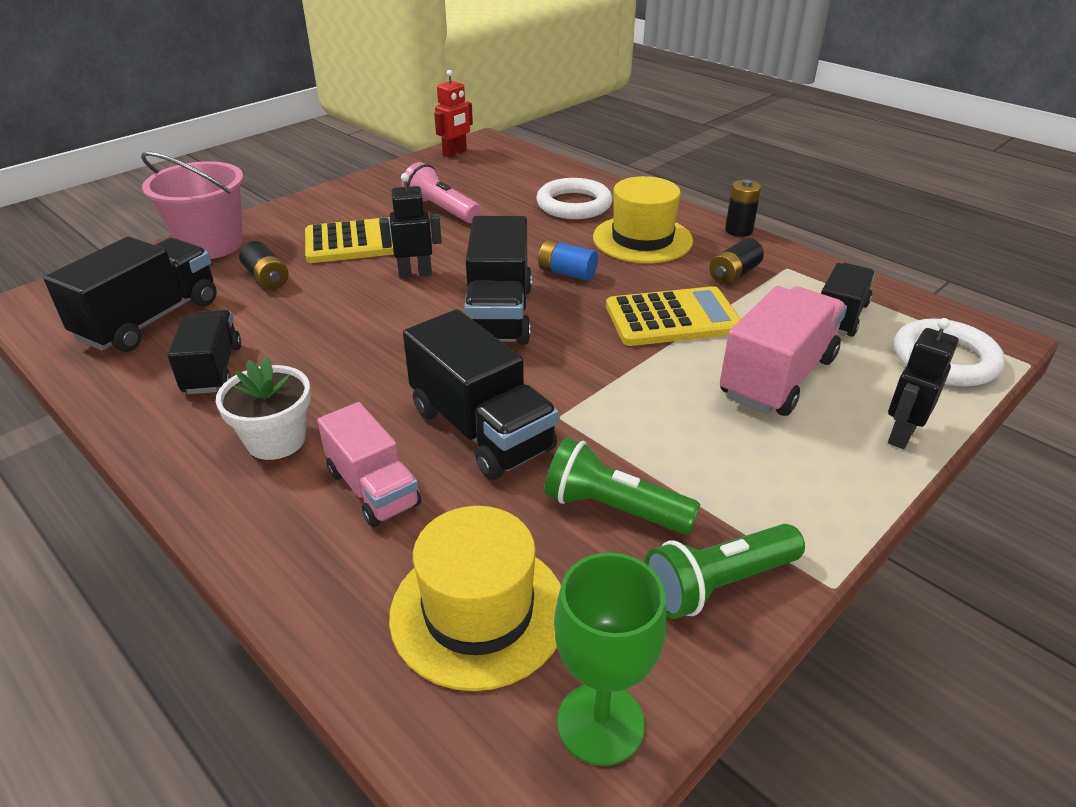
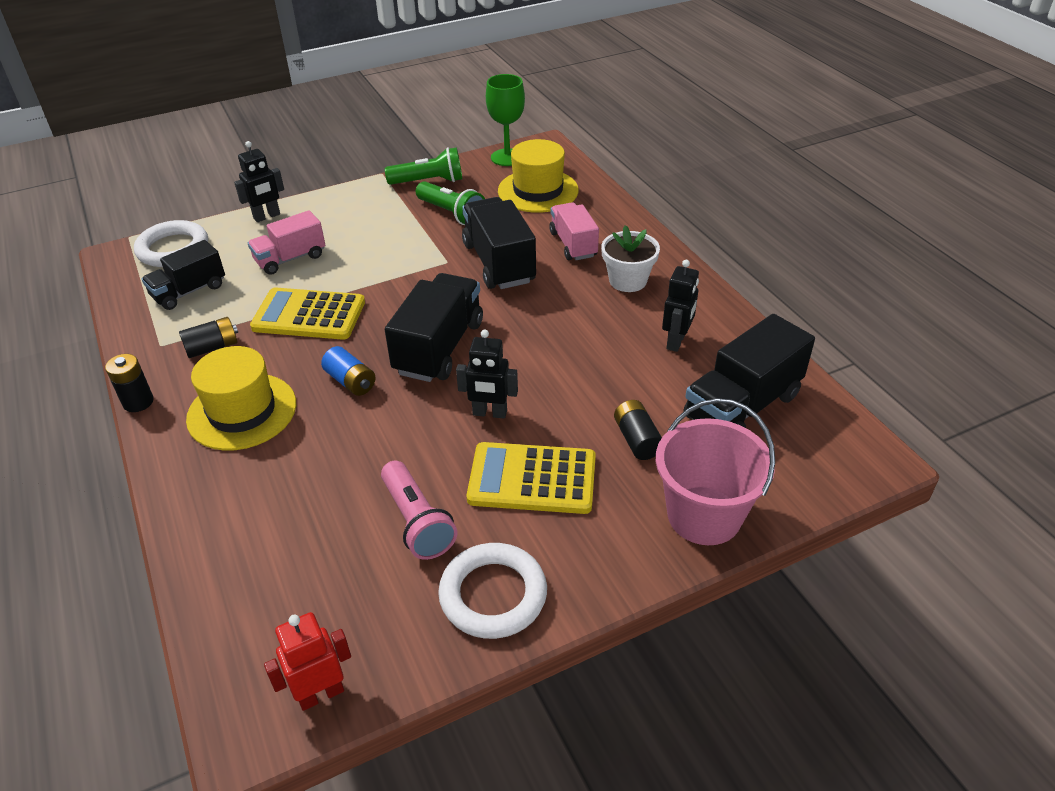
camera: 160 degrees left, 5 degrees up
black truck [167,310,241,394] -> black robot [662,260,699,352]
white ring [536,178,613,219] -> white ring moved to [438,543,547,639]
pink truck [720,286,847,416] -> pink truck [248,210,325,275], size x0.65

